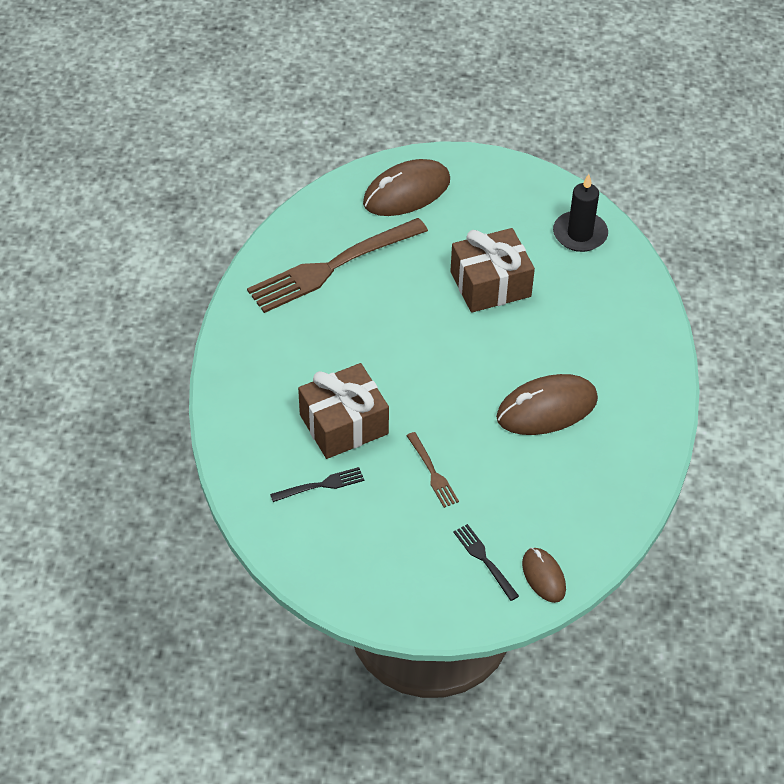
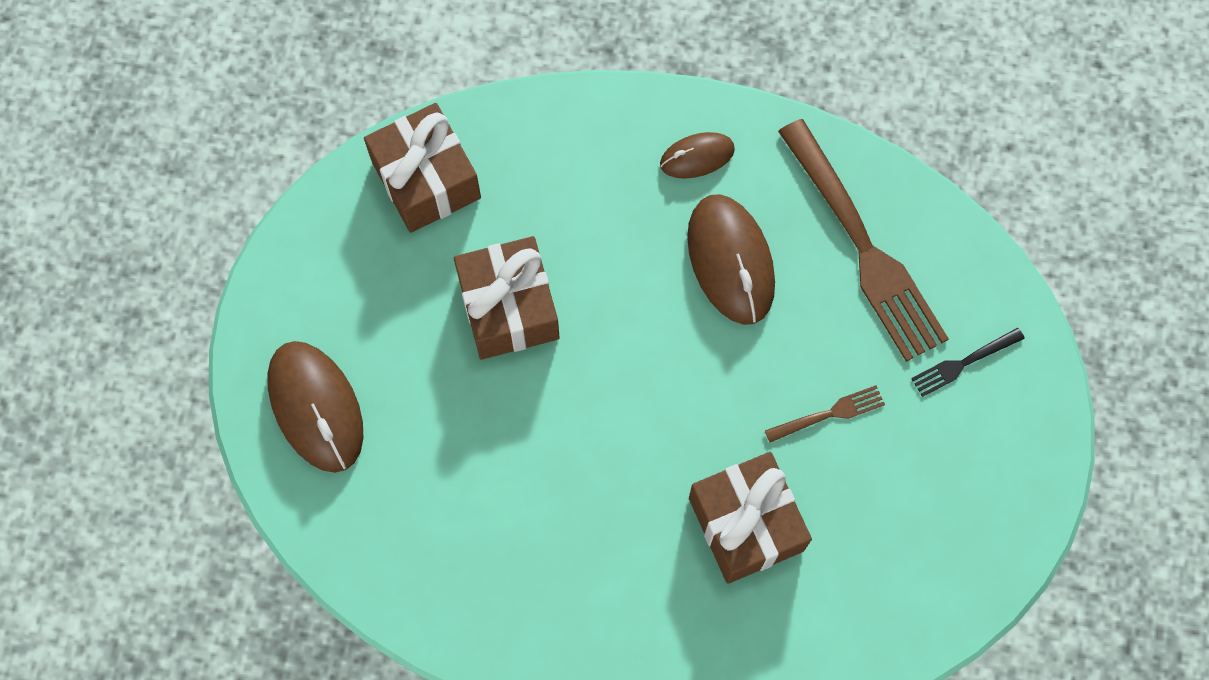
camera: 85 degrees left, 20 degrees up
brown fork [247,218,428,313] -> brown fork moved to [778,119,949,362]
black fork [270,467,364,502] -> none
brown mouse [522,548,566,603] -> brown mouse moved to [660,132,735,179]
black candle [553,174,608,252] -> brown gift [364,103,481,233]

